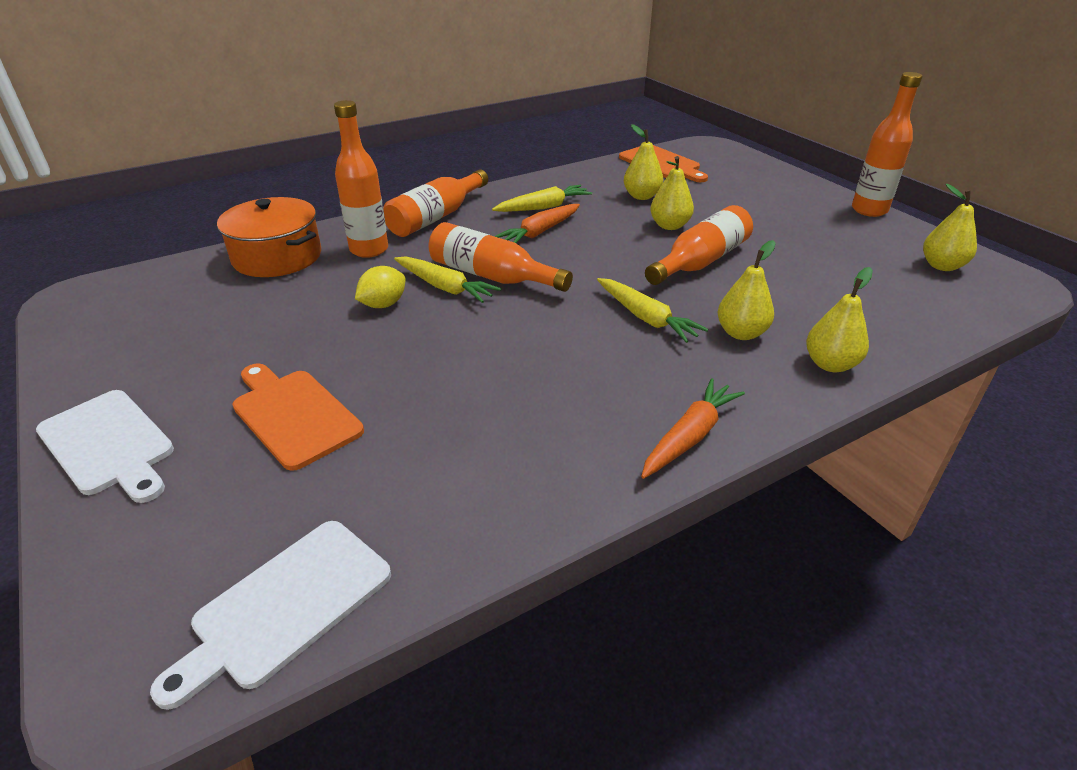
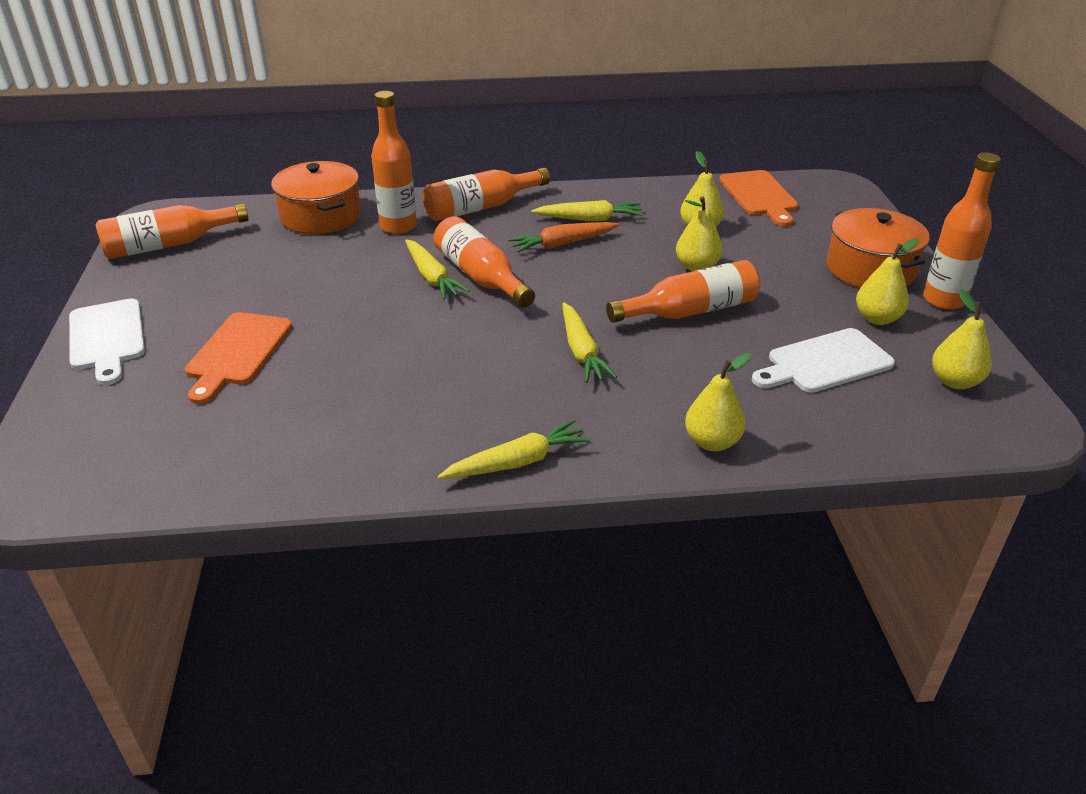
camera: 25 degrees right, 0 degrees up
white cutting board [150,521,391,710] -> white cutting board moved to [752,328,895,393]
orange cutting board [232,363,364,471] -> orange cutting board turned 150 degrees counterclockwise [185,312,292,404]
yellow lemon [355,266,405,308] -> none
orange carrot [641,378,745,479] -> yellow carrot [437,419,591,479]
yellow pear [717,240,776,340] -> yellow pear moved to [856,238,919,325]
none -> orange bottle [95,203,249,259]
none -> orange pot [826,208,930,288]

